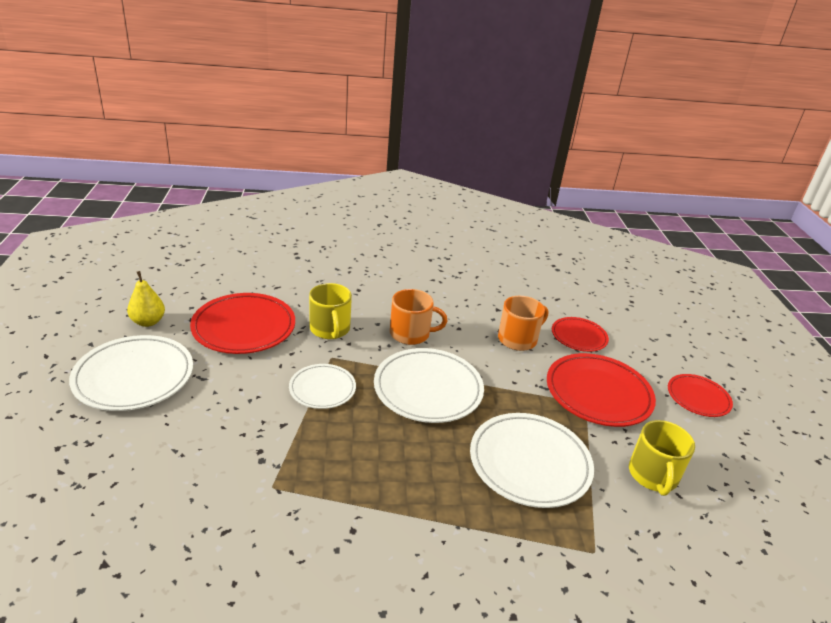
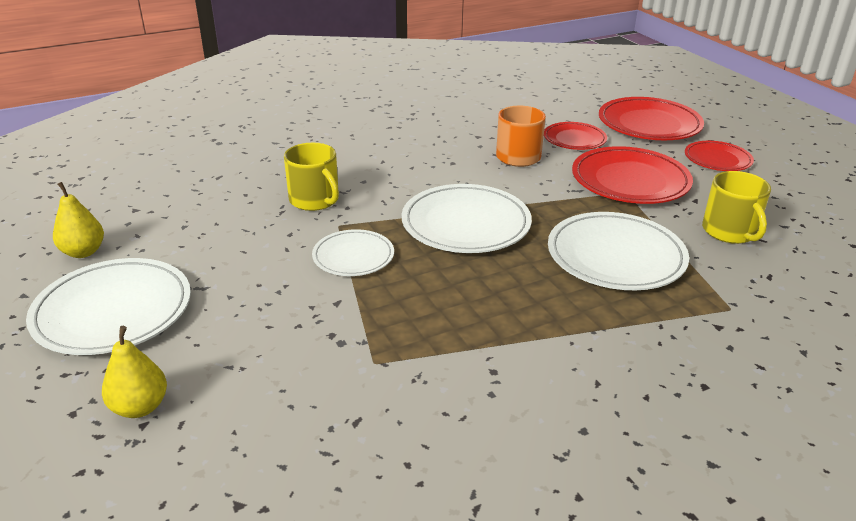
camera: 20 degrees left, 0 degrees up
red plate [190,293,295,354] -> red plate moved to [599,97,704,140]
orange mug [390,289,447,345] -> none
none -> yellow pear [102,326,167,418]

